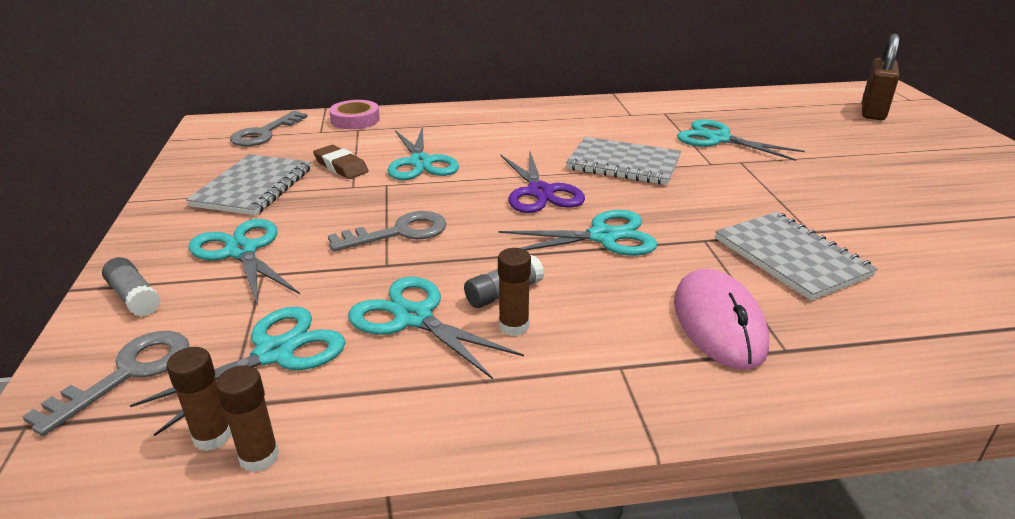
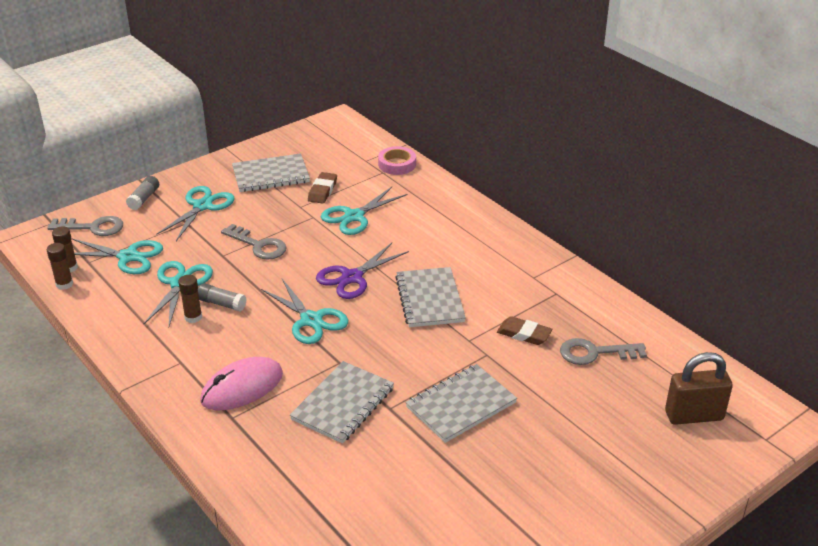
camera: 60 degrees right, 5 degrees up
grey key [230,111,308,146] -> grey key moved to [560,338,647,365]
turquoise scissors [677,119,805,161] -> brown eraser [497,316,552,345]
none -> grey notebook [406,364,517,443]

